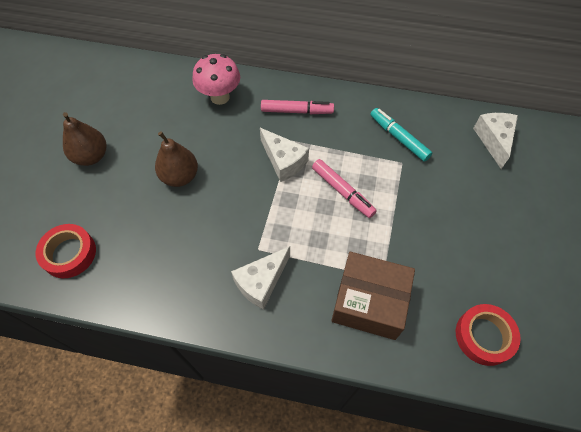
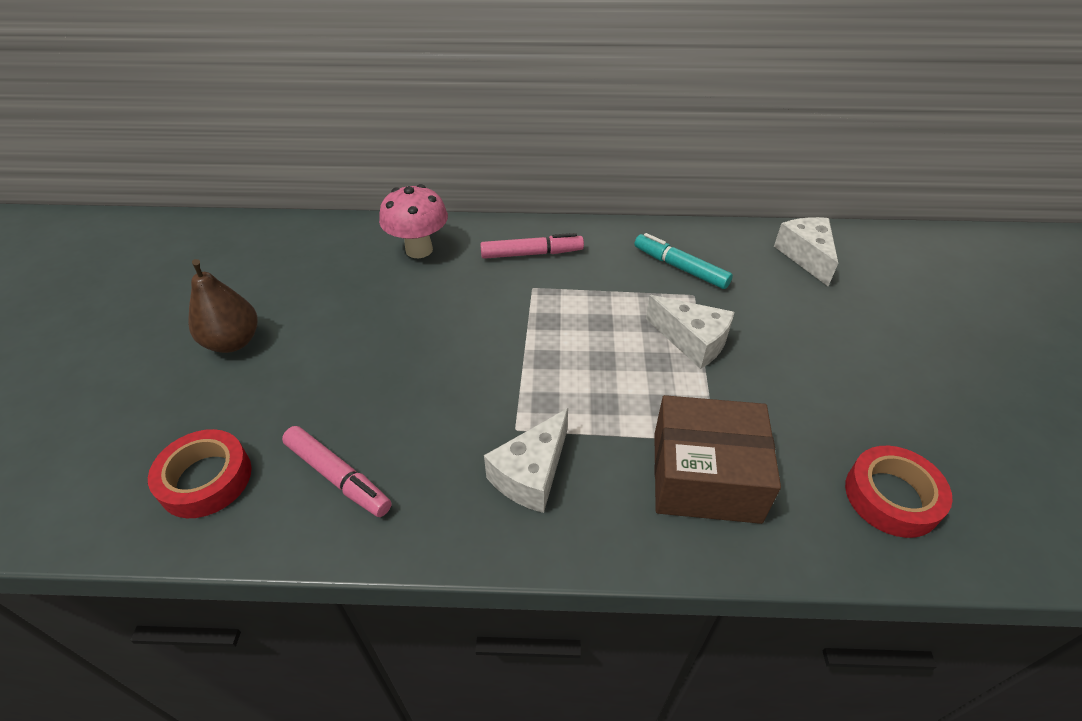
camera: 10 degrees left, 15 degrees down
brown pear [155,131,198,187] -> none
white cheese [260,128,309,182] -> white cheese moved to [646,295,734,369]
pink marker [312,159,377,218] -> pink marker moved to [282,426,392,517]

